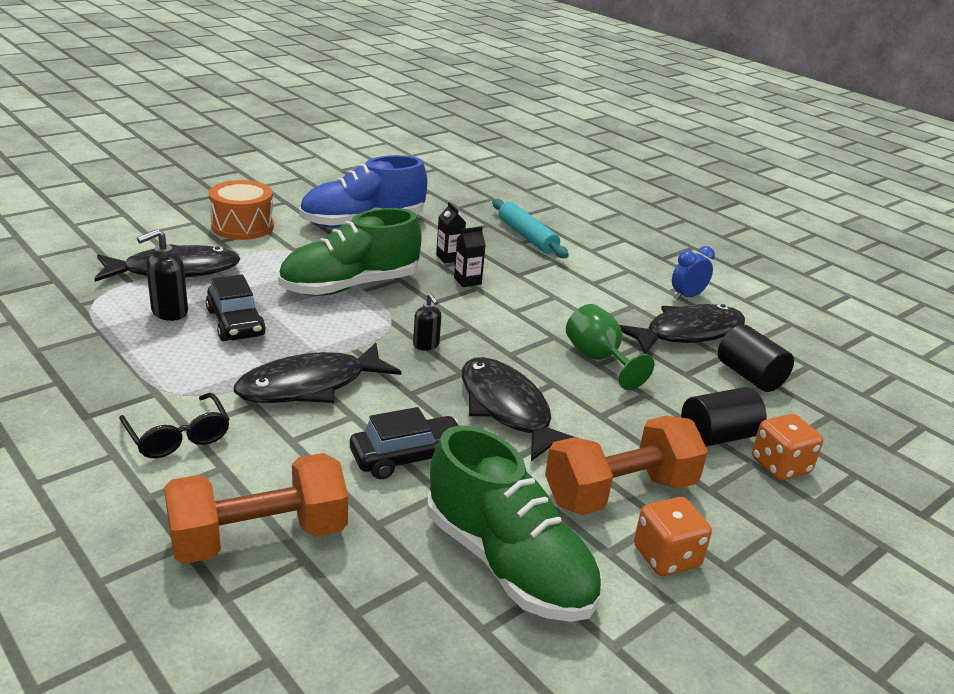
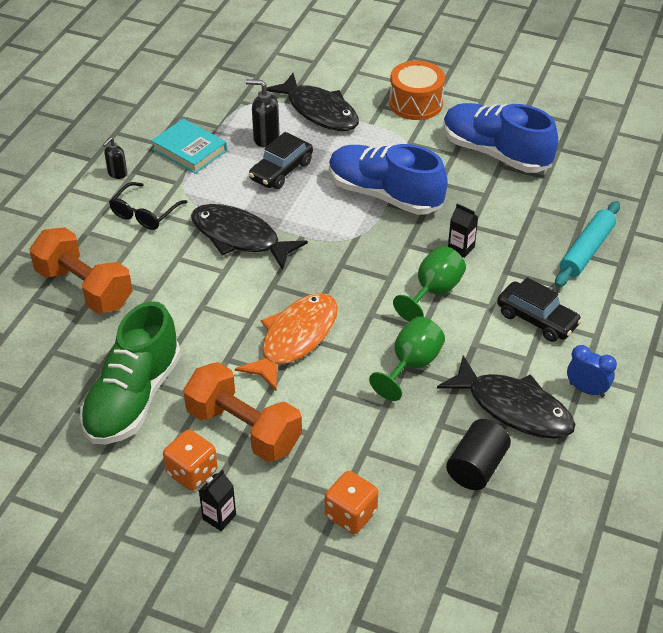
camera: 65 degrees right, 15 degrees up
green shoe [278,208,422,296] -> blue shoe [329,144,448,215]
black car [350,407,459,479] -> black car moved to [497,277,582,342]
black soap dispenser [413,293,441,351] -> black soap dispenser moved to [103,137,127,179]
black carton [436,202,466,263] -> black carton moved to [199,469,236,531]
black fish [462,357,577,461] -> orange fish [235,293,338,391]
black cylinder [681,387,767,447] -> none
none -> turquoise book [151,119,227,174]
none -> green goblet [393,246,466,322]

